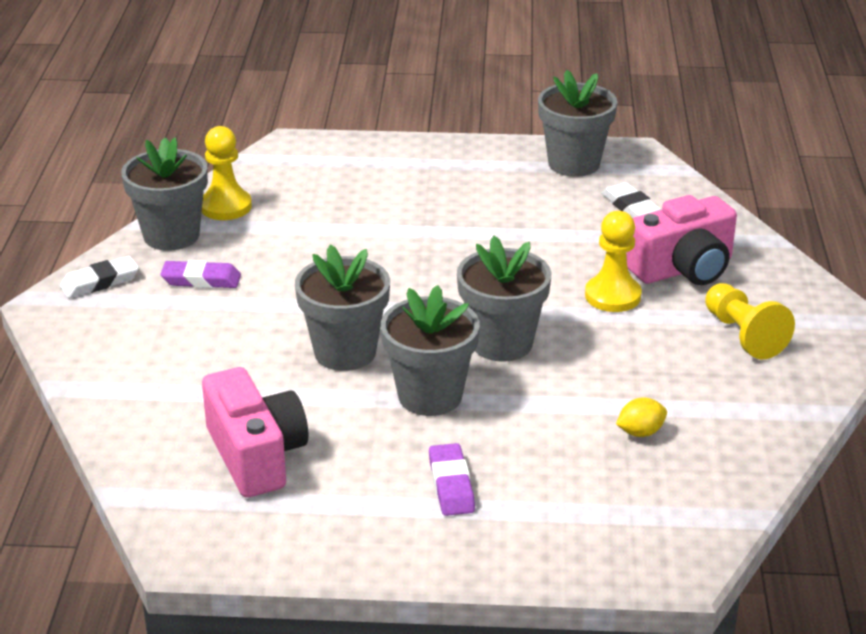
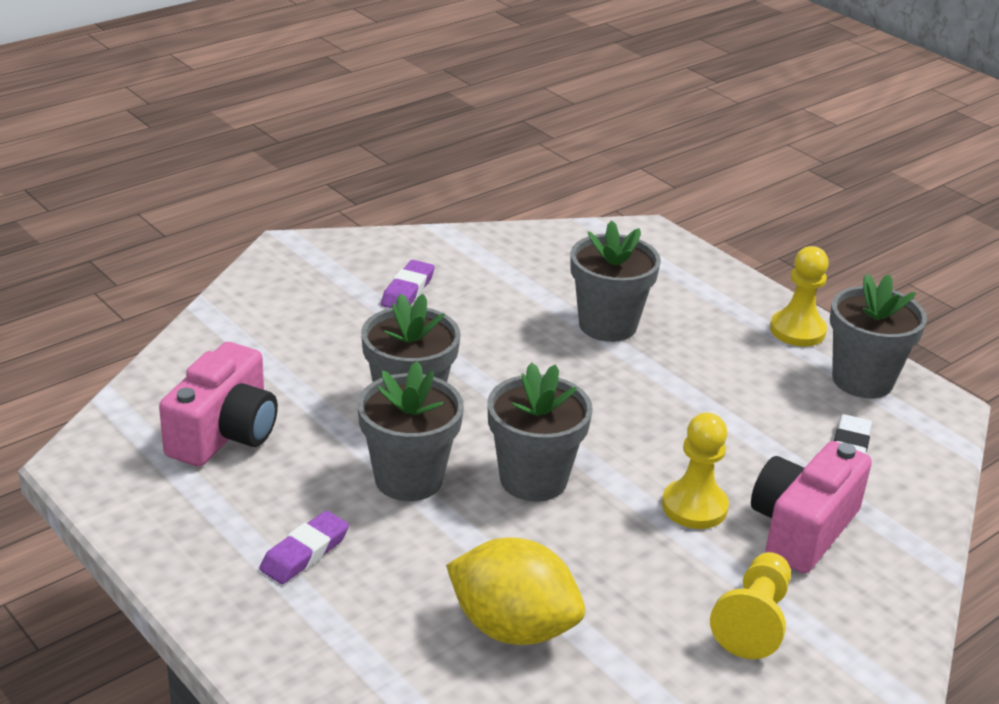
camera: 45 degrees right, 0 degrees up
white eraser [59,256,139,298] -> none
grey flower pot [121,137,208,251] -> grey flower pot moved to [570,220,661,342]
purple eraser [160,260,241,288] -> purple eraser turned 60 degrees clockwise [381,260,435,308]
yellow pawn [202,126,252,220] -> yellow pawn moved to [770,246,829,347]
yellow lemon [616,397,667,437] -> yellow lemon [446,537,585,645], size x2.27
pink camera [627,195,737,285] -> pink camera turned 105 degrees clockwise [751,441,872,573]

